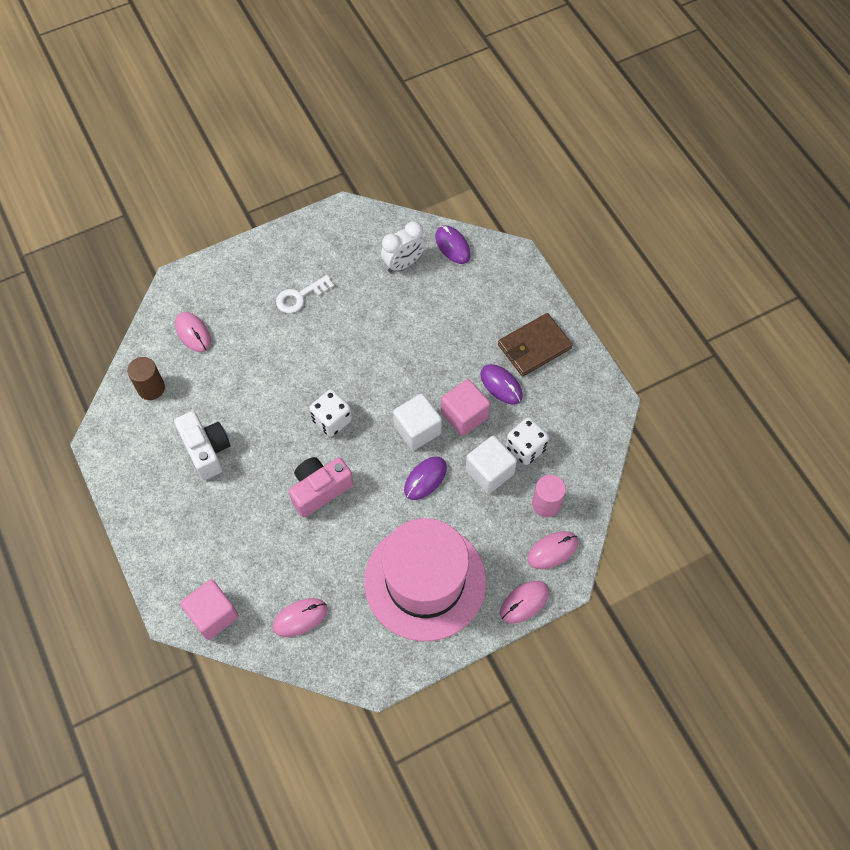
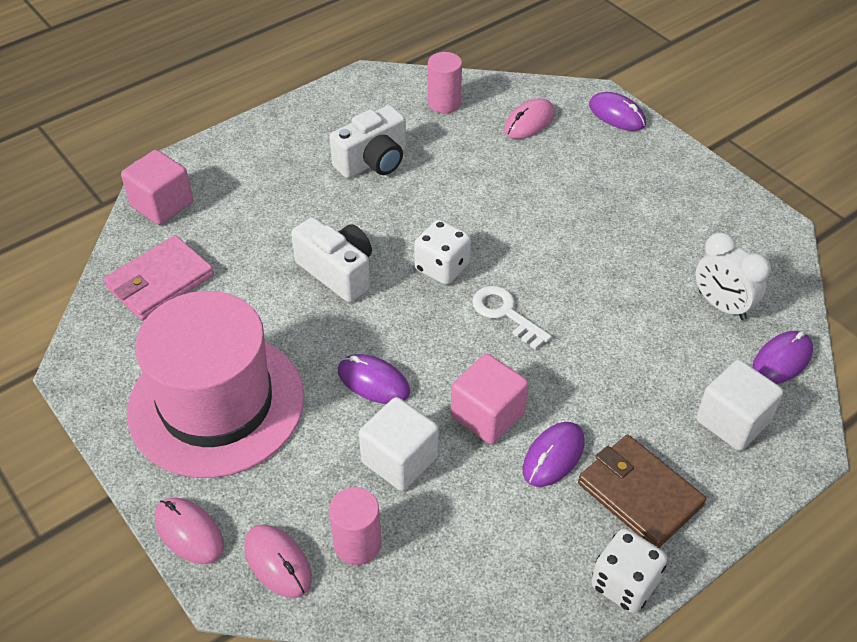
camera: 80 degrees right, 15 degrees down
brown cylinder [127,357,165,400] -> pink cylinder [428,52,462,113]
pink mouse [272,598,327,637] -> pink wallet [104,235,214,320]
white key [276,275,334,313] -> white key moved to [472,286,552,350]
pink camera [288,457,354,517] -> white camera [291,217,372,303]
white cube [393,394,442,450] -> white cube moved to [696,360,783,451]
white dice [506,417,549,465] -> white dice moved to [591,528,667,613]
none -> purple mouse [589,92,646,131]

